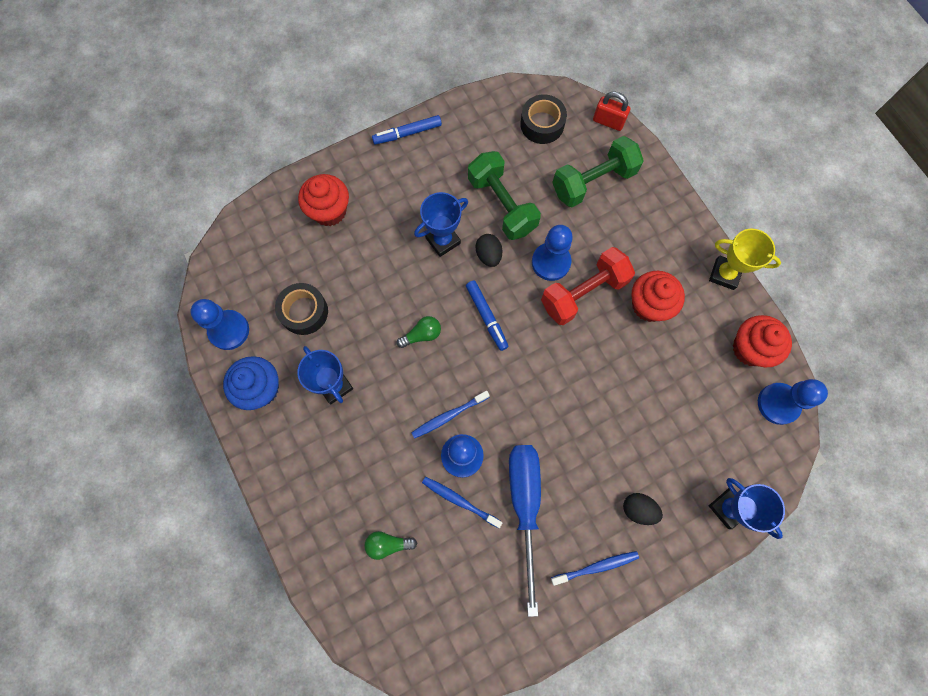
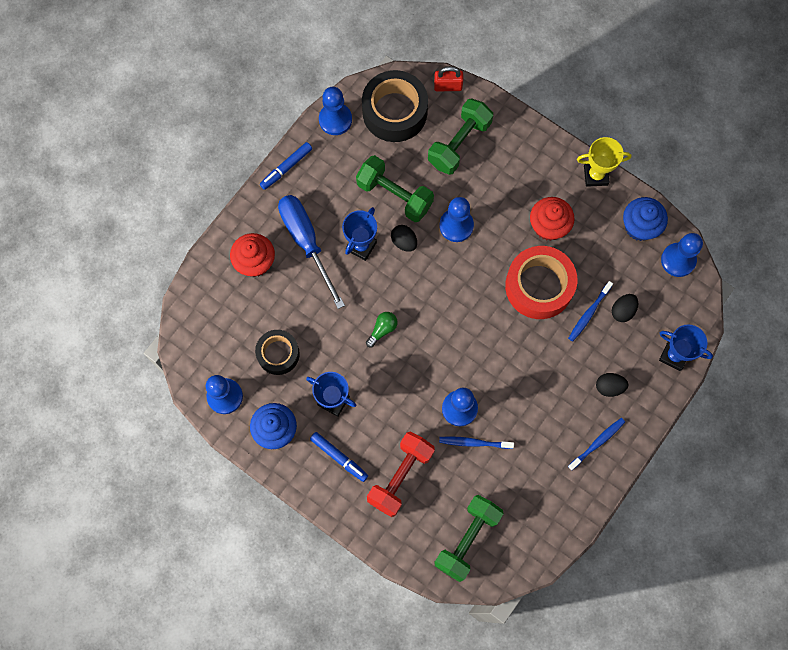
camera: 25 degrees left, 0 degrees up
green light bulb [364,531,417,560] -> none
blue toothbrush [411,391,490,439] -> blue toothbrush moved to [568,281,613,342]
blue marker [466,280,509,351] -> blue marker moved to [310,432,368,482]
blue screwdriver [509,445,541,617] -> blue screwdriver moved to [278,195,345,309]
black tape [520,94,567,144] -> black tape [362,70,428,142], size x1.63
red dumbbell [541,247,635,325] -> red dumbbell moved to [367,432,435,517]
red cupcake [733,315,792,367] -> blue cupcake [623,197,668,241]
none -> blue pawn [319,87,352,135]
none -> green dumbbell [434,495,503,582]
none -> red tape [505,246,577,319]
none -> black egg [612,294,638,322]

